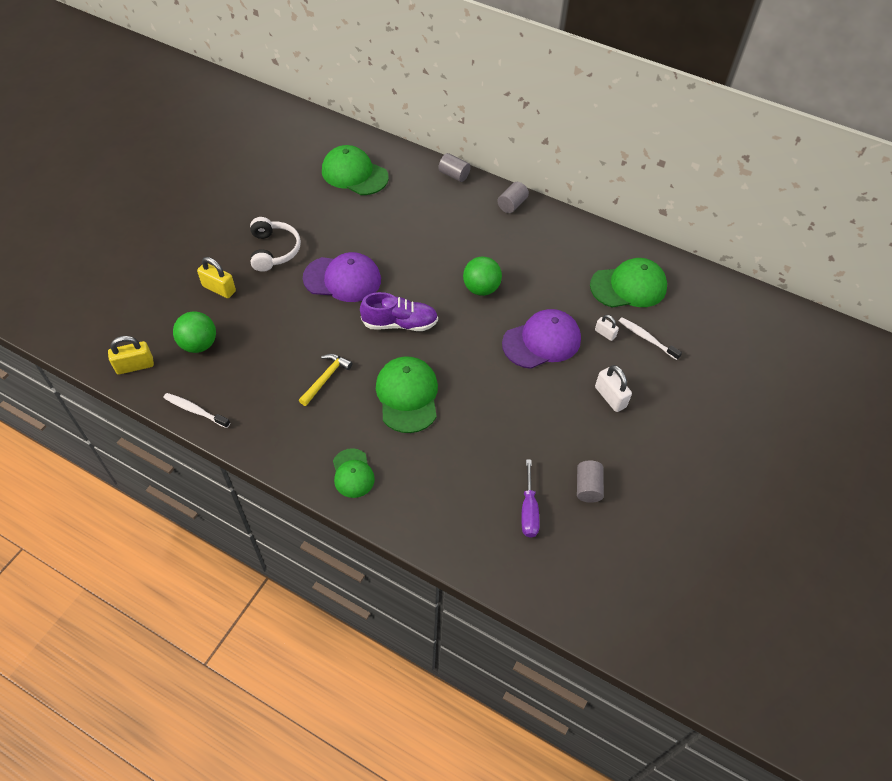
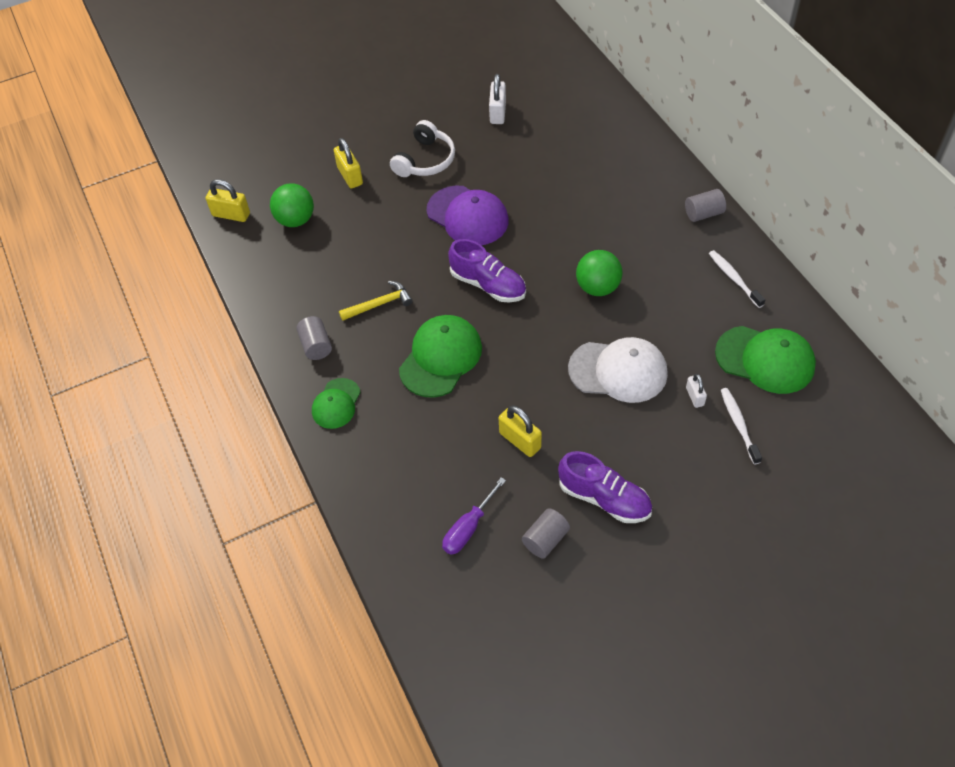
camera: 40 degrees right, 0 degrees up
white toothbrush [163,393,230,428] -> white toothbrush moved to [709,250,765,308]
green cap [322,145,389,195] -> none
grey cylinder [438,153,471,182] -> grey cylinder moved to [296,316,332,360]
purple cap [502,309,581,369] -> white cap [568,337,668,403]
white padlock [595,365,632,412] -> white padlock moved to [489,74,506,124]
none -> yellow padlock [499,406,542,457]
none -> purple shoe [558,451,652,523]

